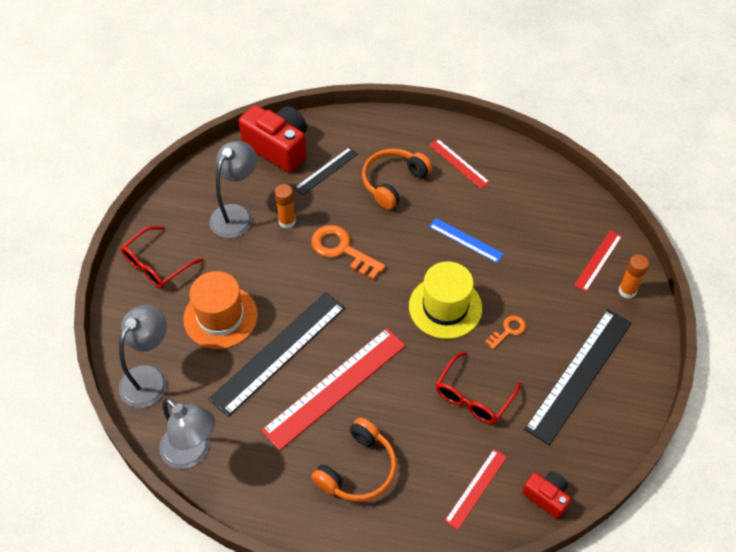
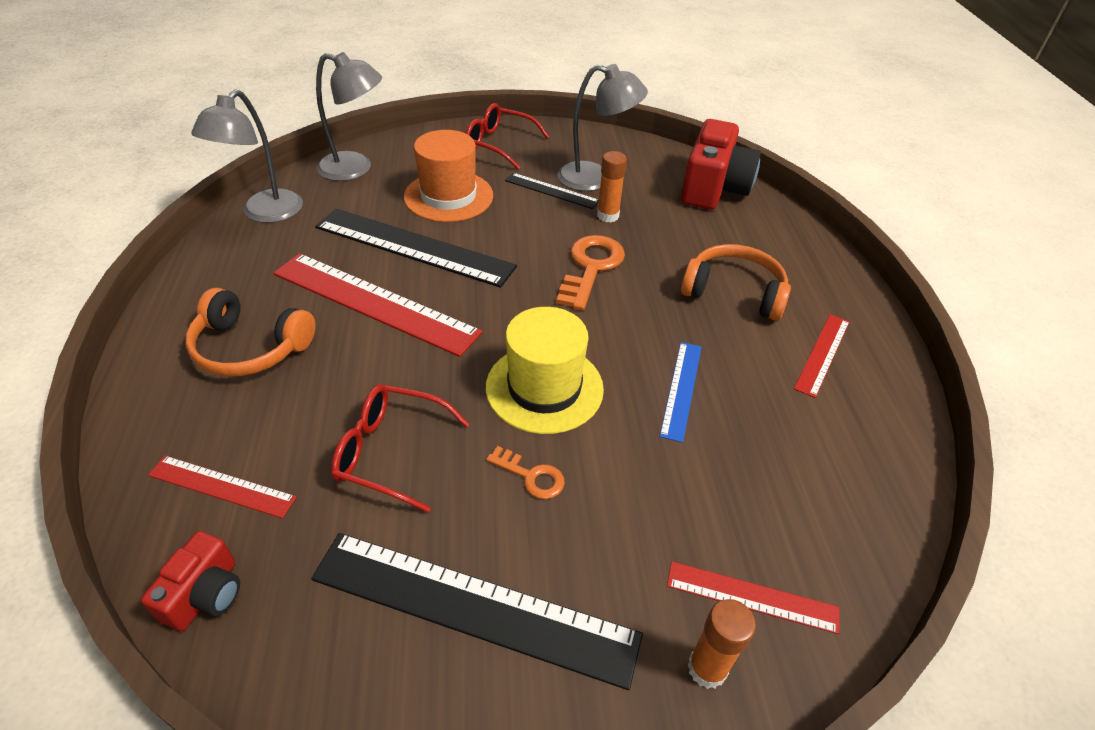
camera: 70 degrees right, 10 degrees down
black ruler [295,147,358,195] -> black ruler moved to [505,173,599,209]

